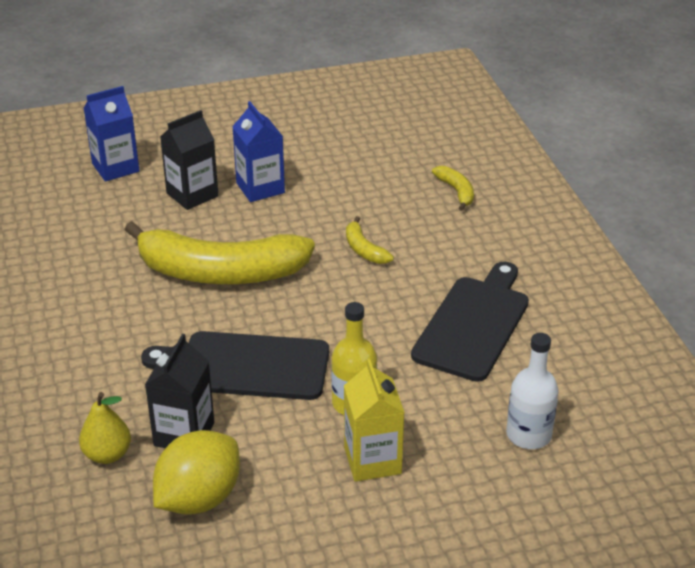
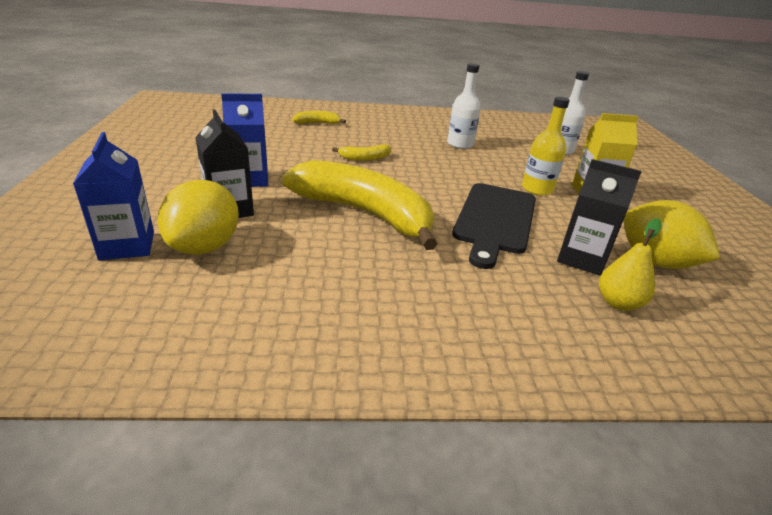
camera: 80 degrees left, 5 degrees down
yellow banana [124,221,315,284] -> yellow banana turned 75 degrees counterclockwise [282,160,438,250]
black cutting board [411,262,529,382] -> white bottle [447,63,481,149]
none -> yellow lemon [158,180,239,255]

